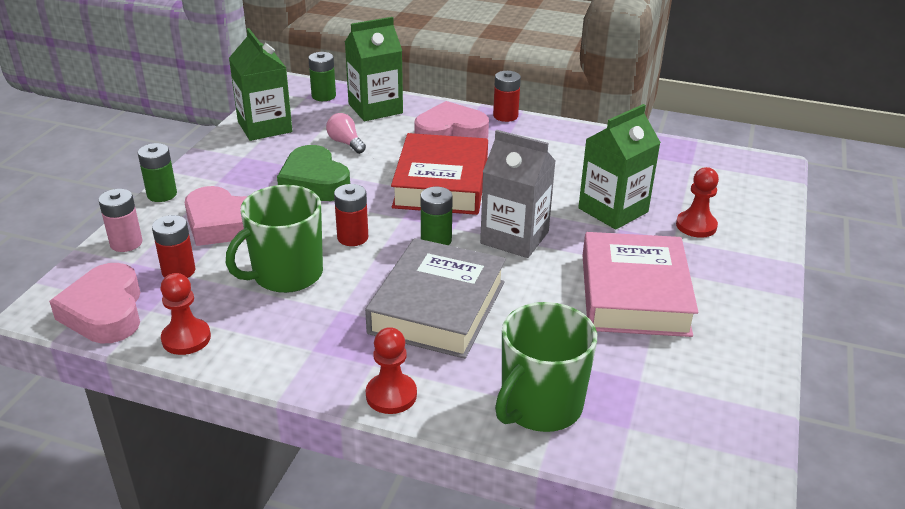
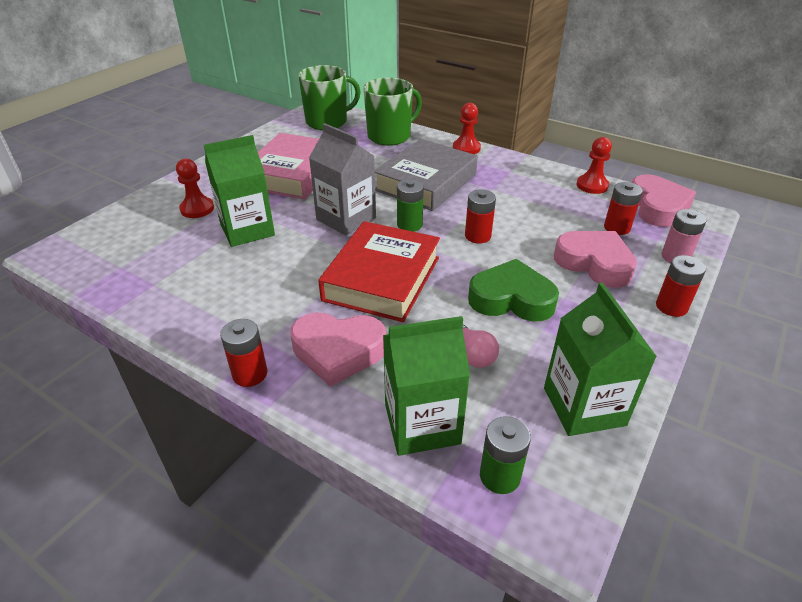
camera: 165 degrees left, 5 degrees up
green battery [138,143,177,202] -> red battery [656,255,706,317]
green mug [226,185,323,293] -> green mug moved to [298,65,361,130]
green heart [277,145,350,201] -> green heart turned 60 degrees counterclockwise [468,259,559,321]

